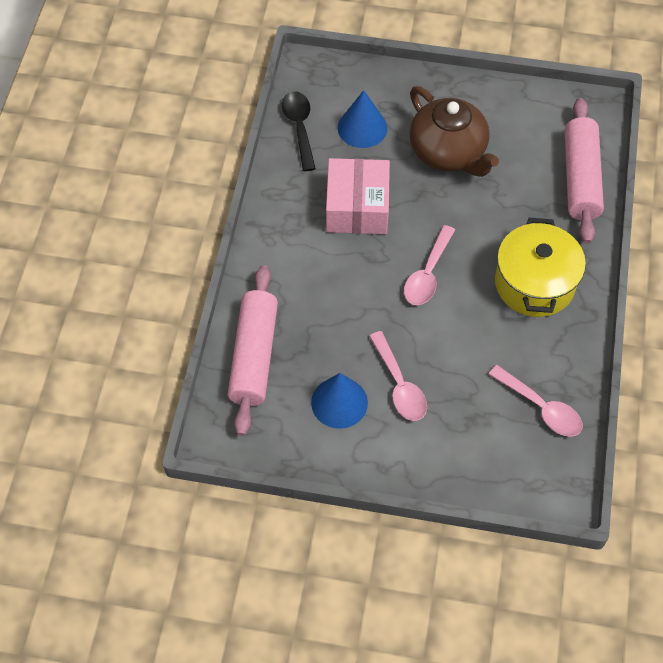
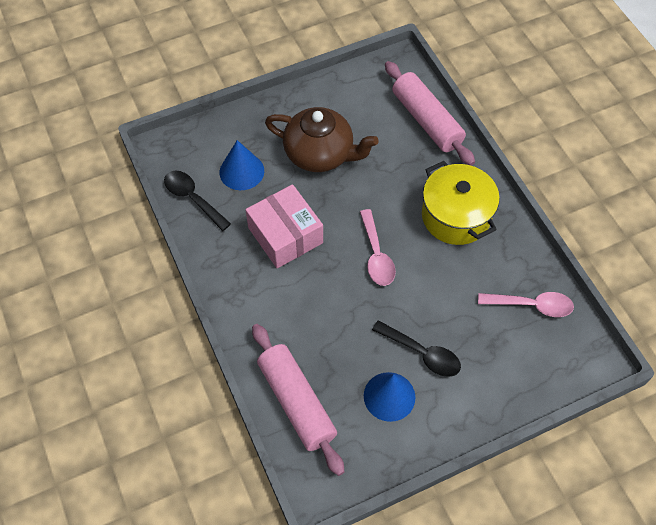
camera: 35 degrees left, 0 degrees up
pink spoon [369,331,427,421] -> black spoon [372,320,461,377]

